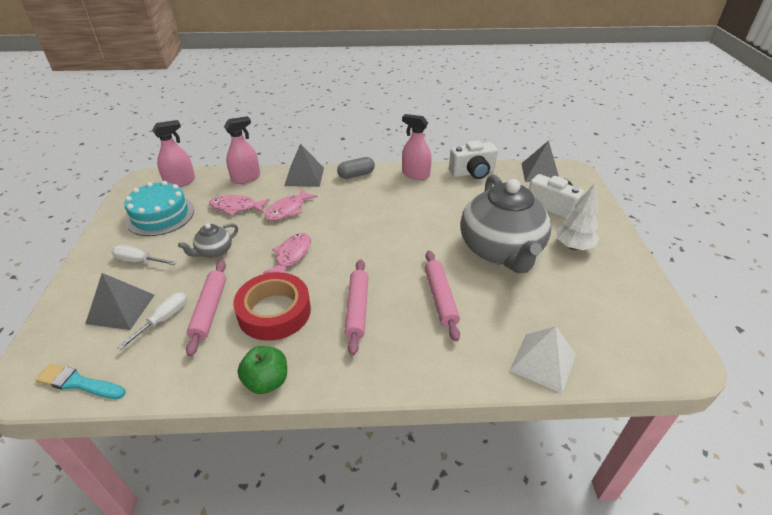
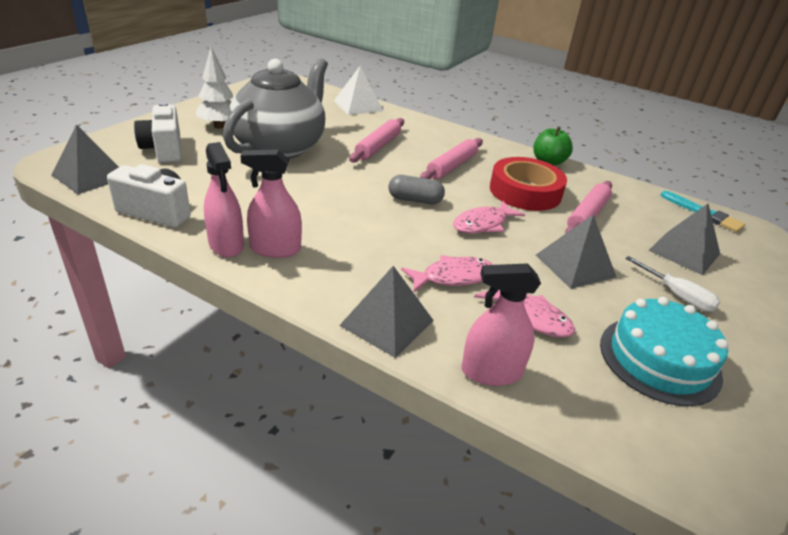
camera: 150 degrees left, 5 degrees down
white screwdriver [118,292,187,350] -> none
pink spray bottle [152,120,195,187] -> pink spray bottle moved to [240,149,302,258]
grey teapot [178,223,238,258] -> grey pyramid [536,215,616,289]
grey capsule [337,157,375,179] -> grey capsule moved to [389,175,445,204]

